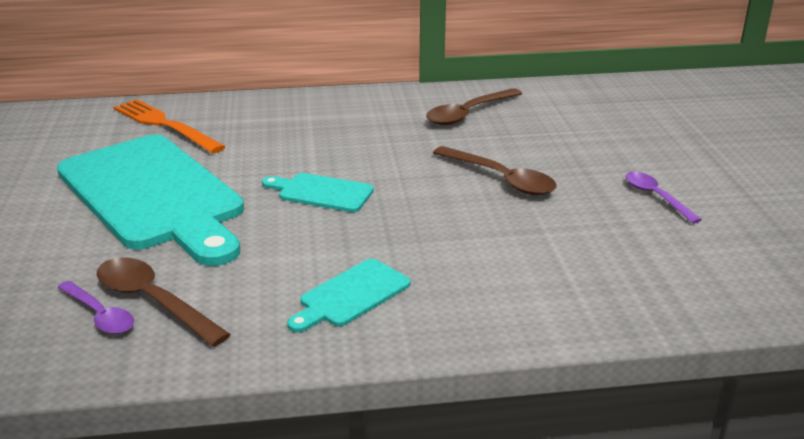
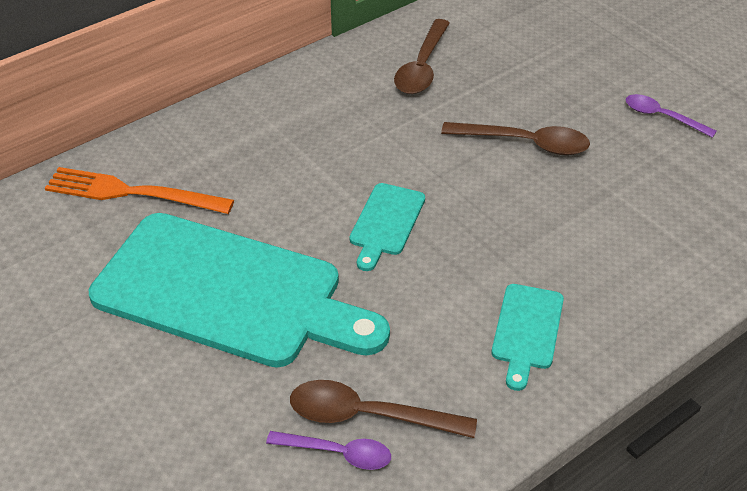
camera: 30 degrees left, 15 degrees up
turquoise cutting board [262,173,374,212] -> turquoise cutting board turned 60 degrees counterclockwise [350,183,425,271]

